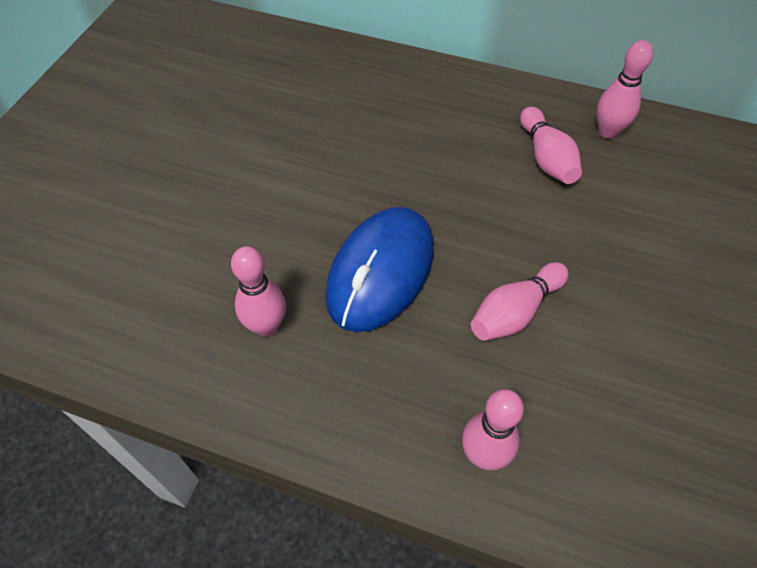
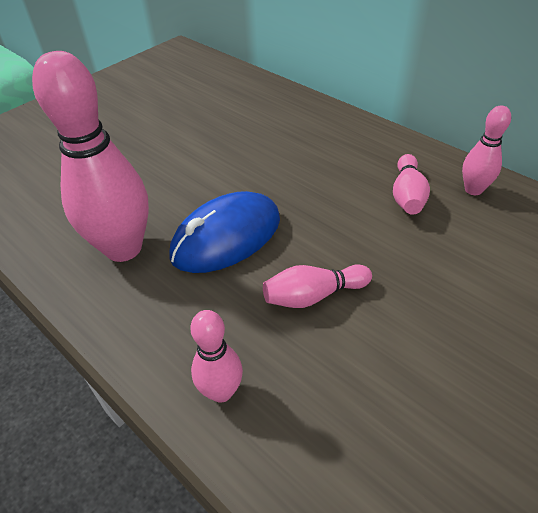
camera: 25 degrees right, 10 degrees down
pink bowling pin [231,246,286,337] -> pink bowling pin [32,51,149,262], size x1.98

